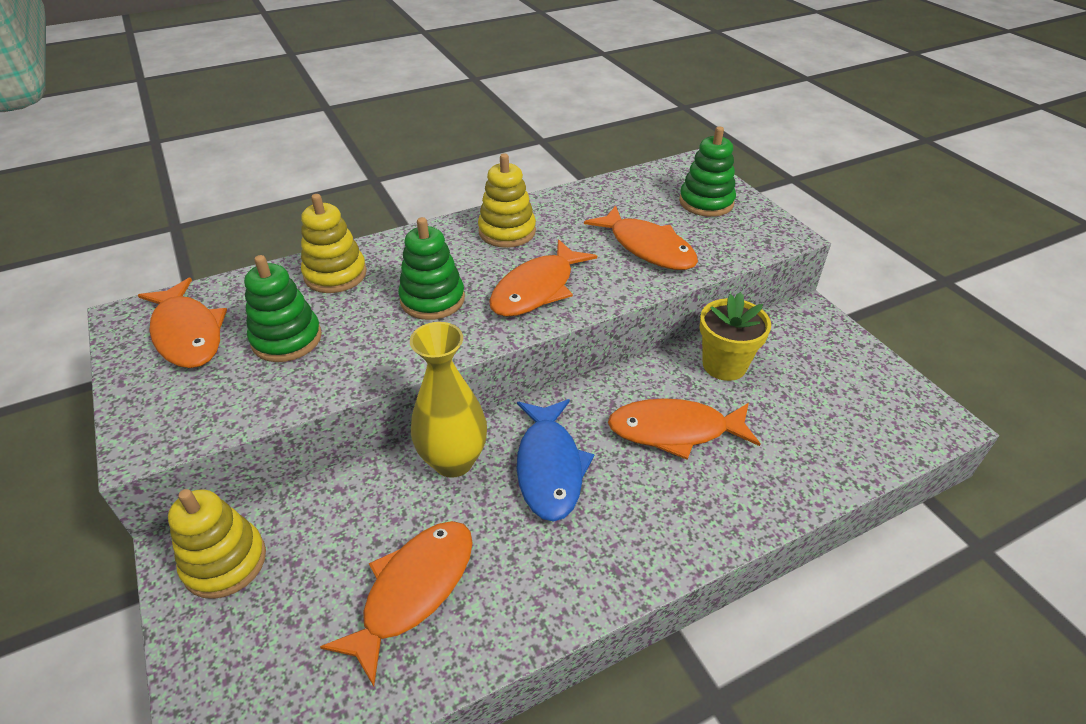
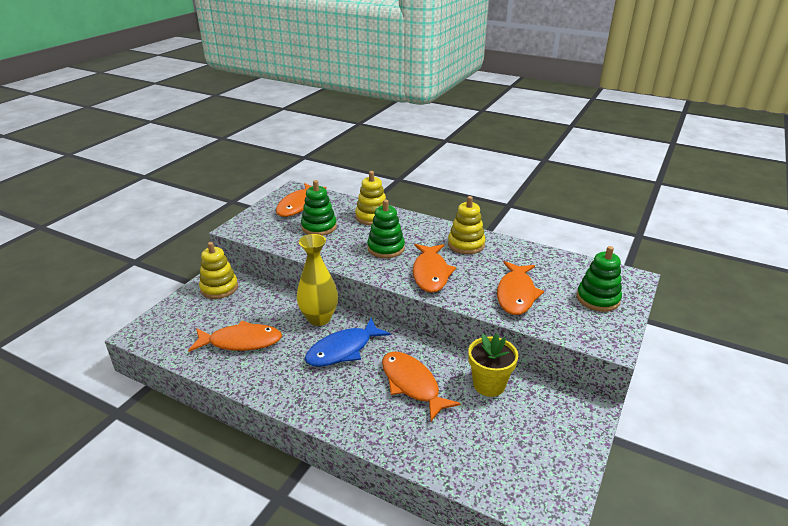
camera: 55 degrees right, 10 degrees down
orange fish [489,239,597,317] -> orange fish turned 90 degrees counterclockwise [413,244,456,293]

